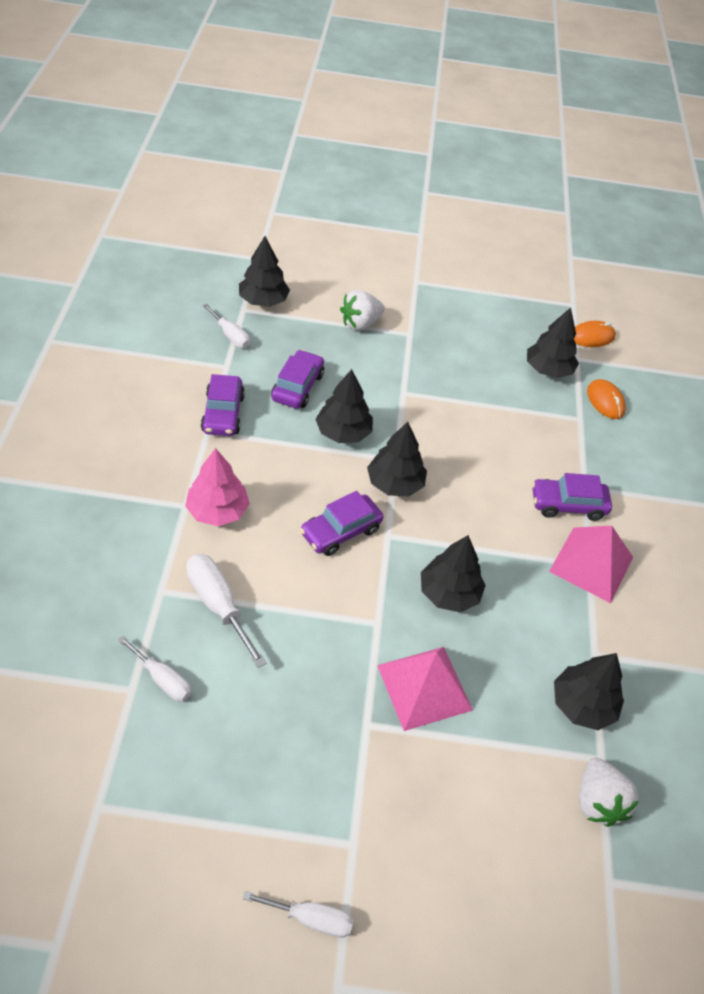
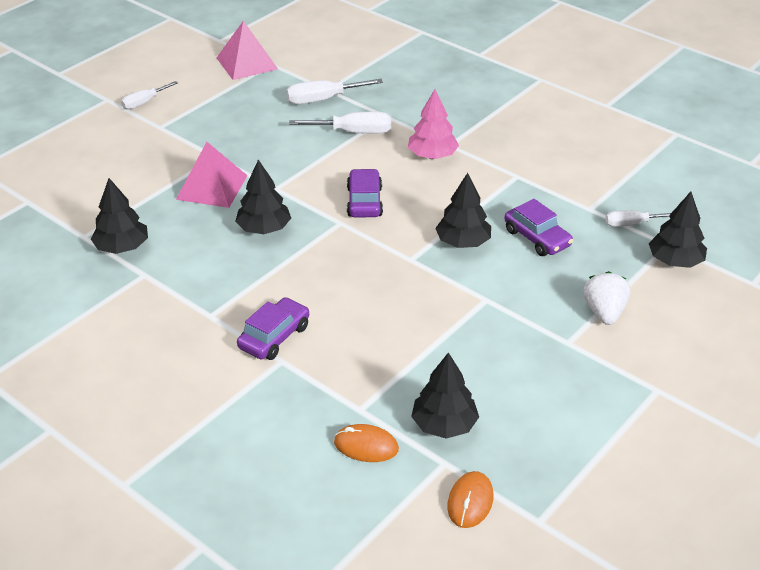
camera: 130 degrees right, 10 degrees down
white screwdriver [118,636,191,702] -> white screwdriver [286,79,383,104], size x1.53
purple car [201,374,245,436] -> none
black tree [367,422,427,496] -> none
pink pyramid [549,526,633,603] -> pink pyramid moved to [217,21,278,80]
white strawberry [579,758,639,827] -> none

